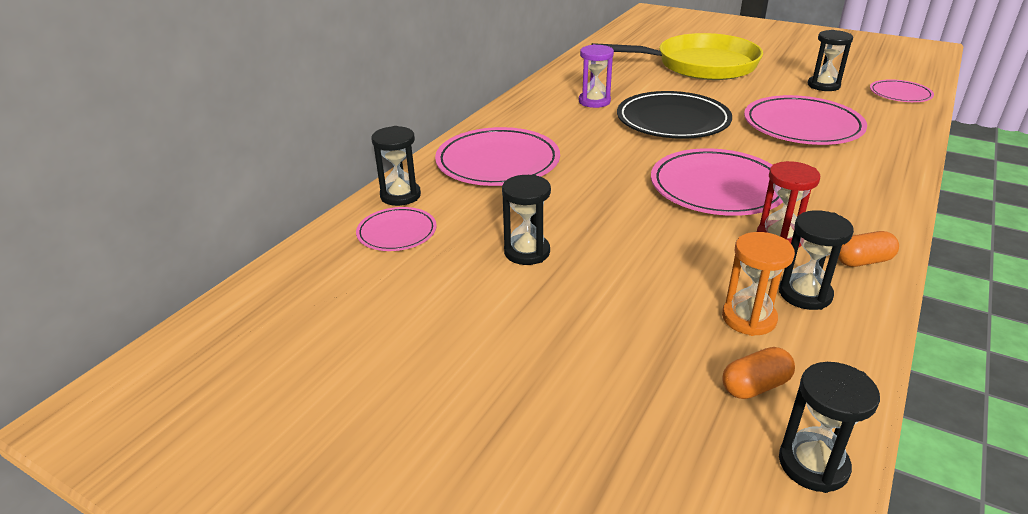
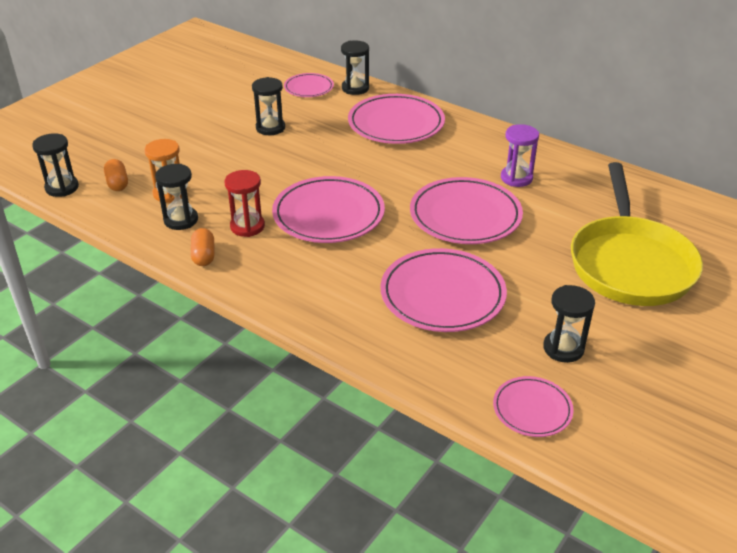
camera: 95 degrees right, 5 degrees up
black plate [617,91,732,139] -> pink plate [410,177,523,244]

